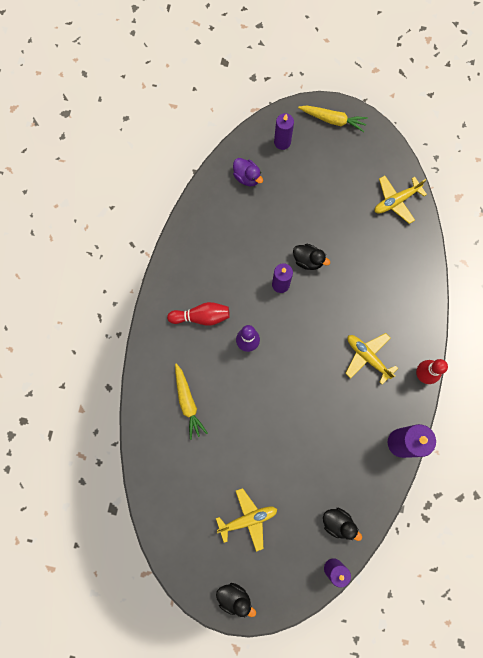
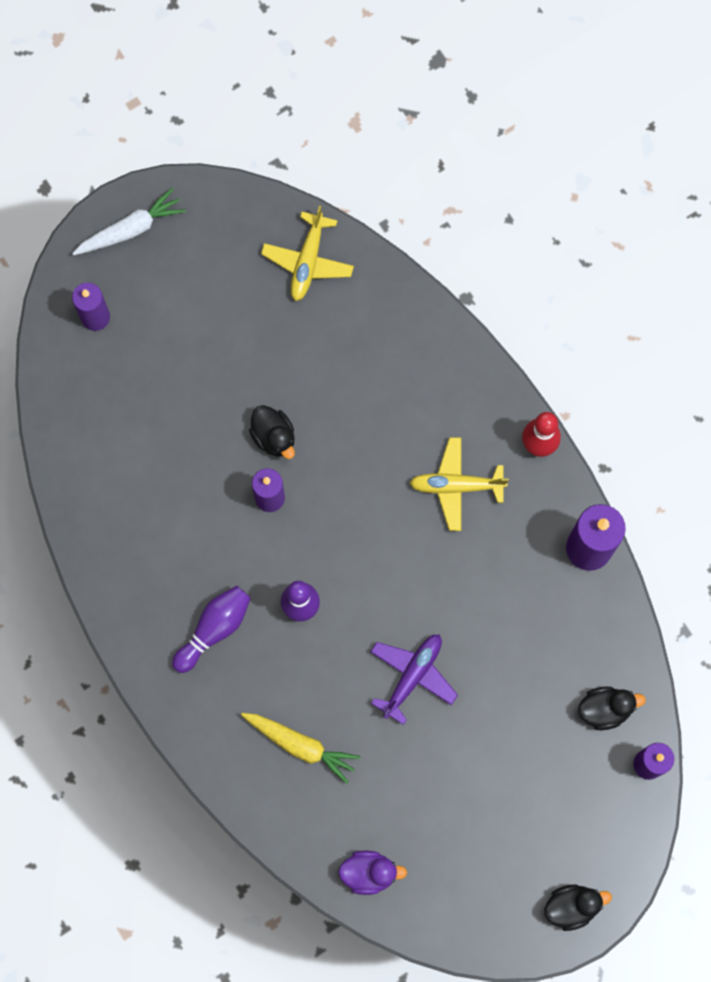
camera: 45 degrees left, 0 degrees up
red bowling pin [167,302,230,326] -> purple bowling pin [172,586,251,673]
yellow plane [216,488,277,552] -> none
purple duck [233,158,263,186] -> purple duck moved to [338,850,407,895]
black duck [293,244,330,270] -> black duck turned 75 degrees clockwise [249,405,295,459]
yellow carrot [298,105,368,132] -> white carrot [72,188,186,256]
none -> purple plane [370,635,458,725]

